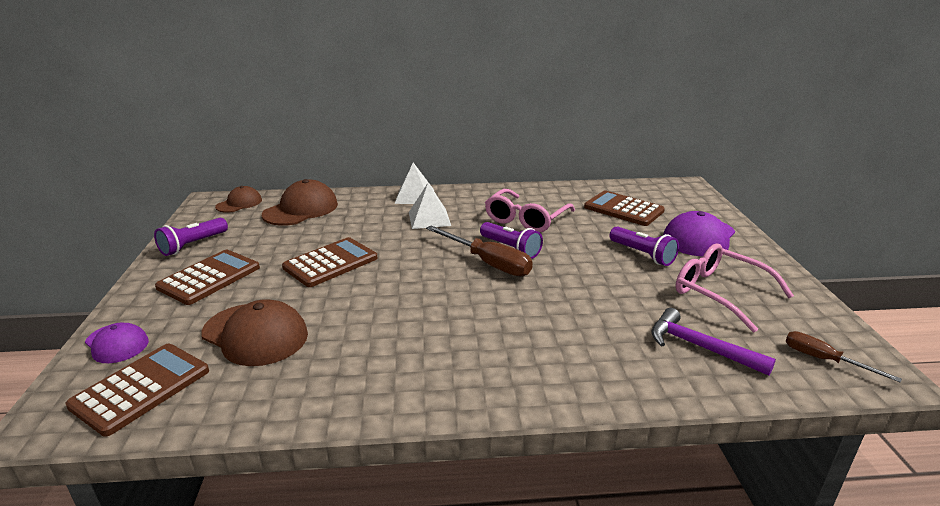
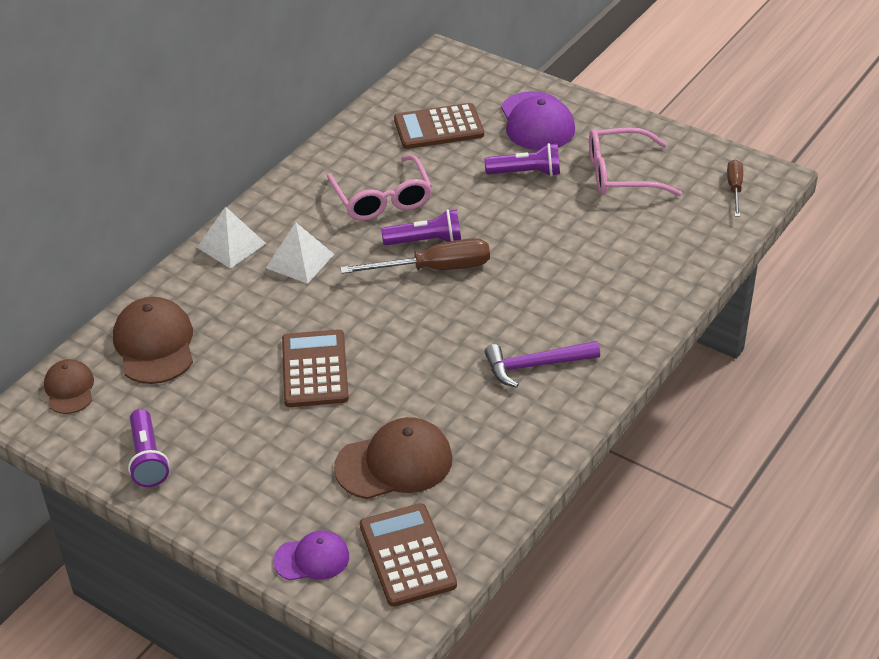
camera: 50 degrees left, 15 degrees up
brown calculator [155,250,260,305] -> none
purple hammer [652,308,776,376] -> purple hammer moved to [485,341,600,388]
brown screwdriver [785,331,902,383] -> brown screwdriver turned 105 degrees clockwise [727,159,743,217]

